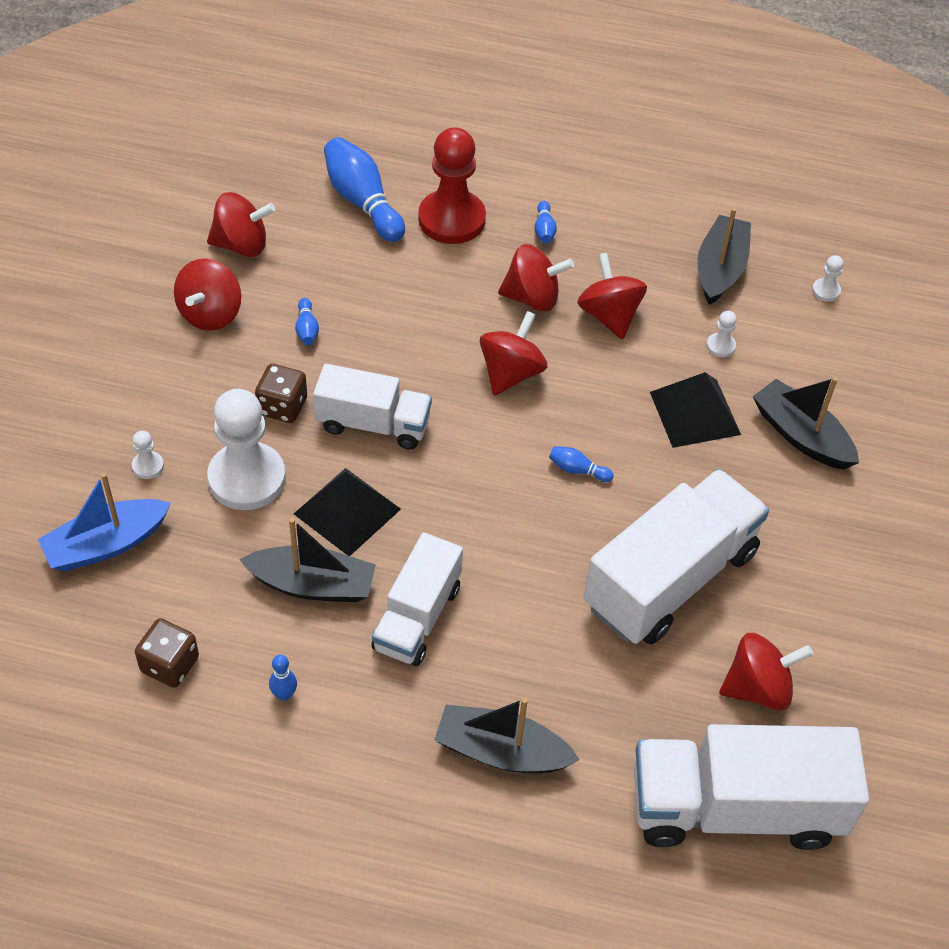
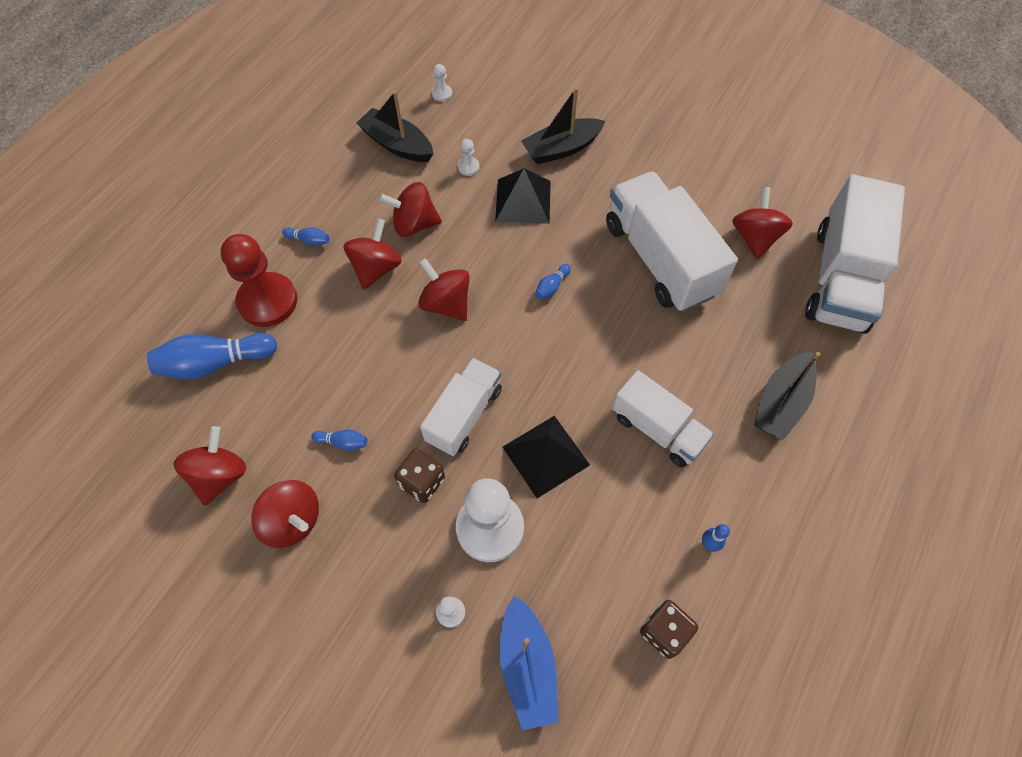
camera: 70 degrees left, 10 degrees up
black boat [239,518,376,602] -> none

